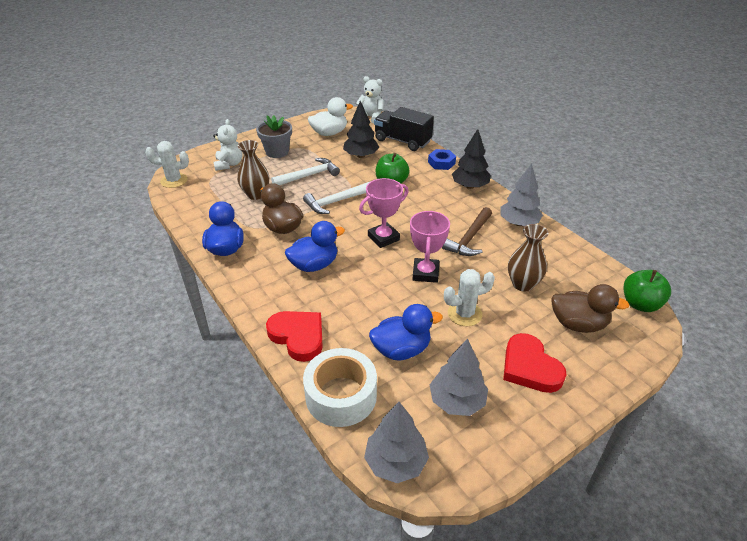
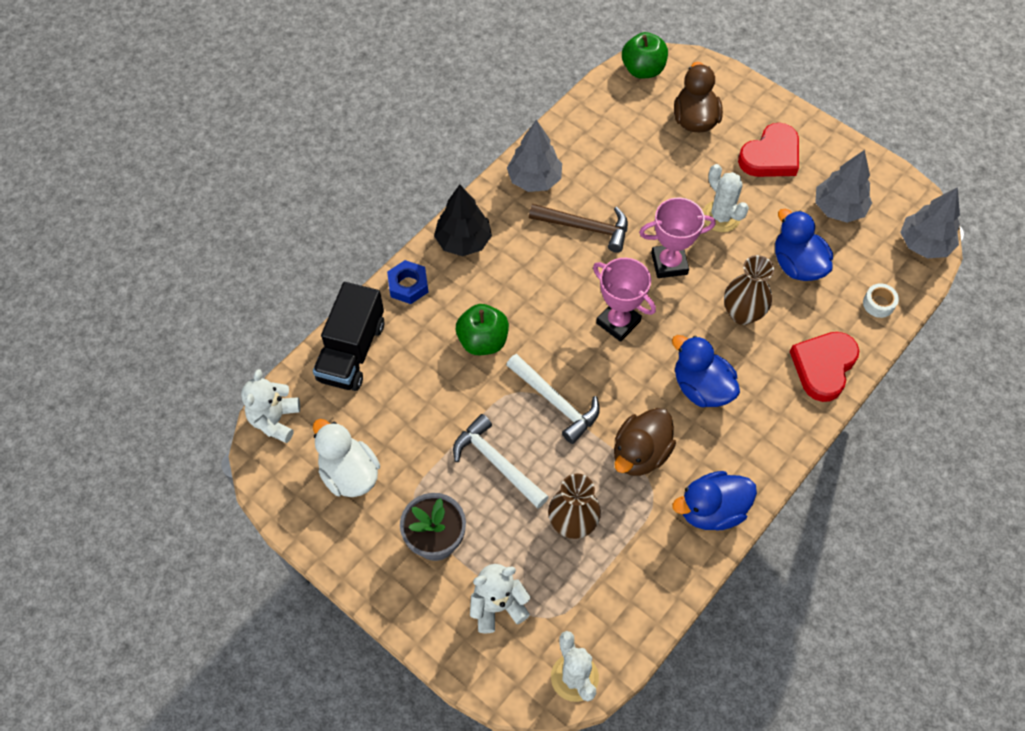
camera: 105 degrees left, 20 degrees up
white tape [303,348,377,427] -> white tape [863,283,899,318], size x0.43
black tree [343,101,379,158] -> none
brown vase [508,224,549,292] -> brown vase moved to [724,255,774,325]

